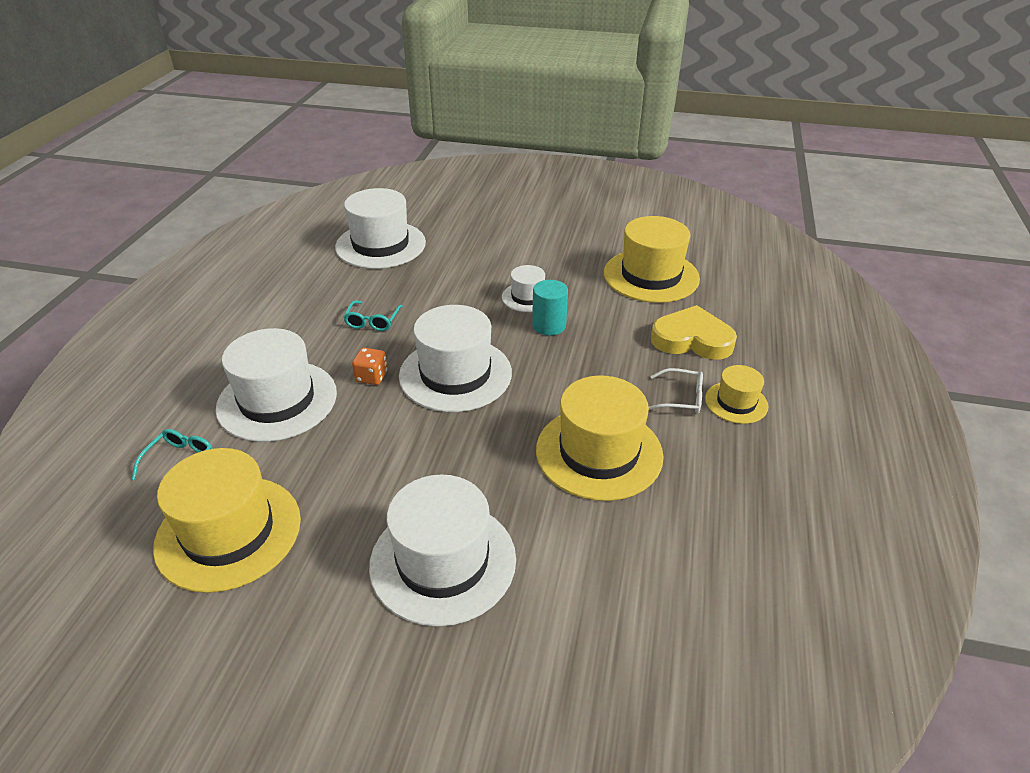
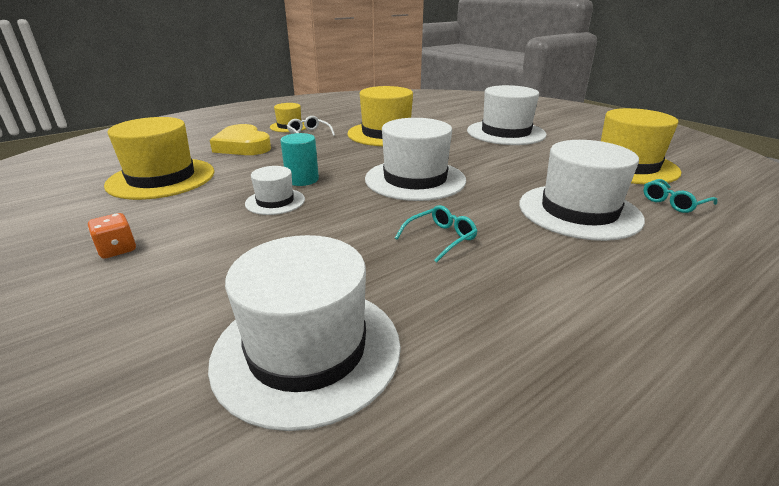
camera: 140 degrees left, 10 degrees down
orange dice [352,348,388,385] -> orange dice moved to [88,213,136,259]

